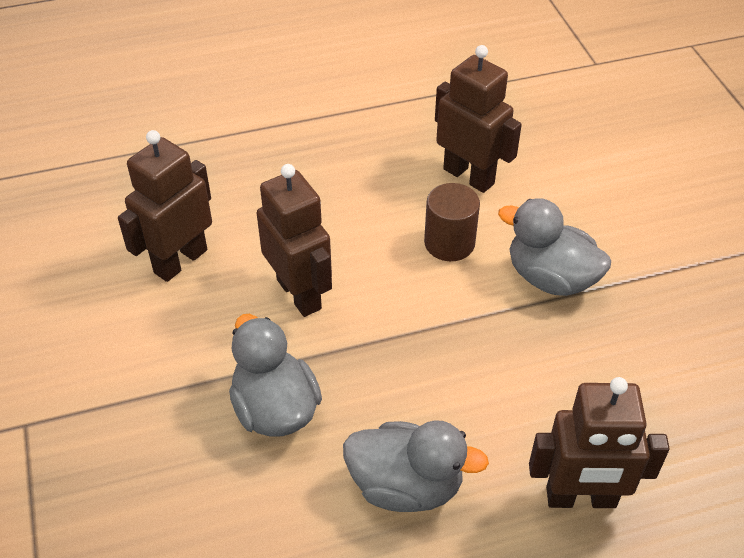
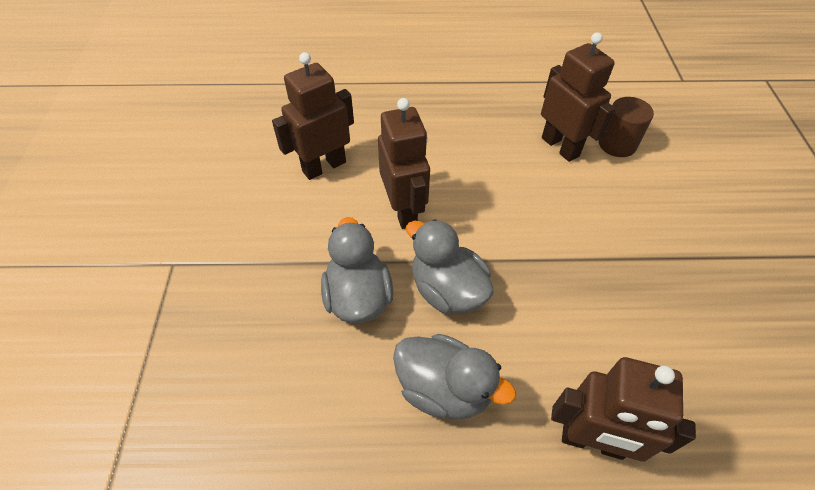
camera: 15 degrees right, 5 degrees up
brown cylinder [424,183,480,261] -> brown cylinder moved to [599,97,654,157]
grey duck [498,198,611,296] -> grey duck moved to [406,219,494,314]

